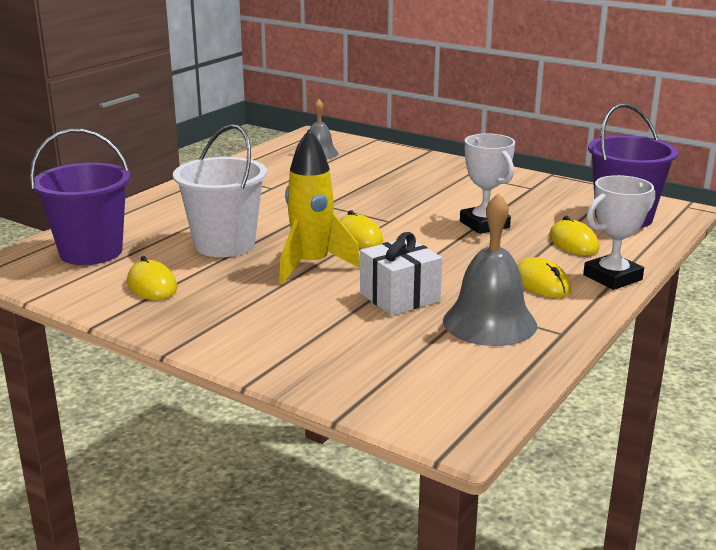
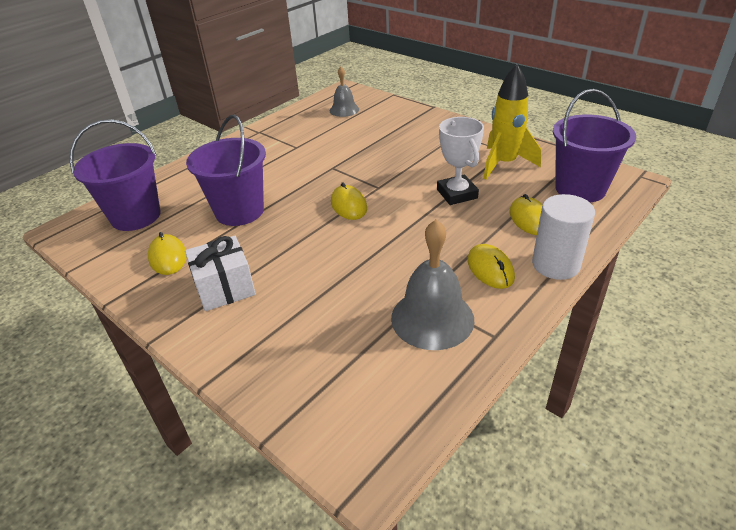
camera: 10 degrees right, 15 degrees up
white bucket [173,124,267,257] -> purple bucket [186,115,266,226]
yellow rocket [279,129,360,284] -> yellow rocket moved to [483,64,541,180]
white gift [360,232,442,316] -> white gift moved to [185,236,256,311]
white trophy [583,175,655,290] -> white cylinder [532,194,595,280]

